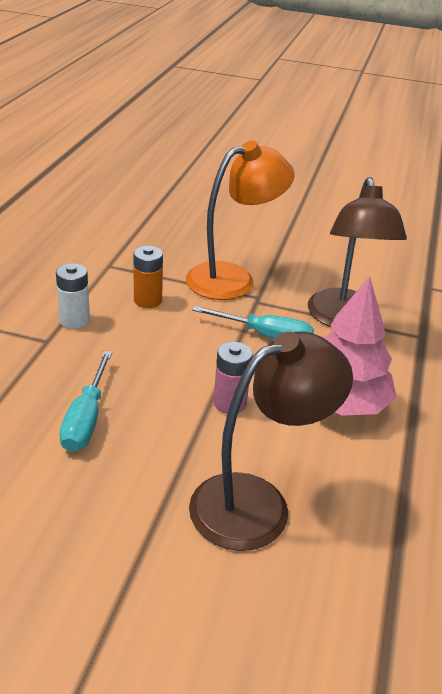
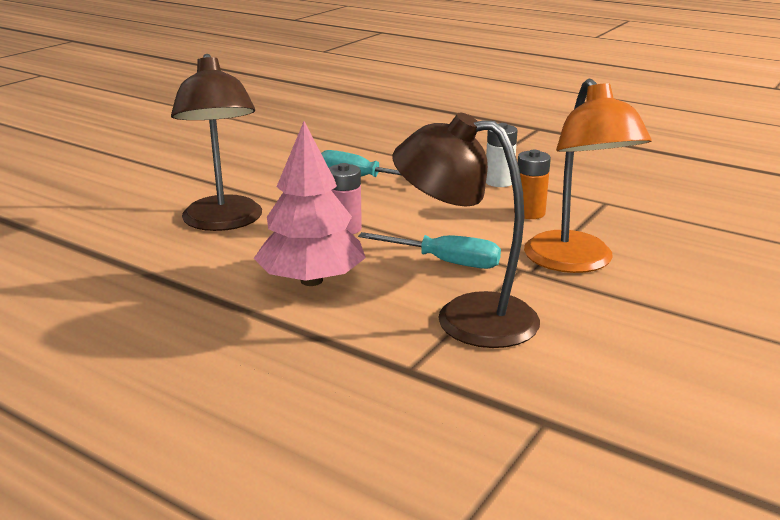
camera: 110 degrees right, 10 degrees down
turquoise screwdriver [192,306,314,340] -> turquoise screwdriver turned 105 degrees counterclockwise [358,232,501,269]

